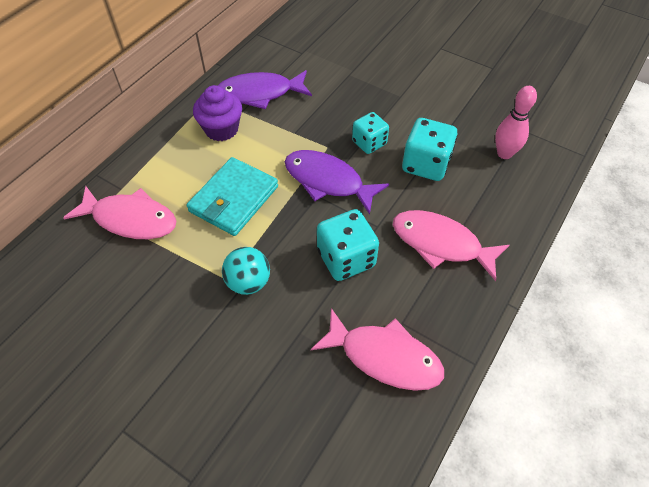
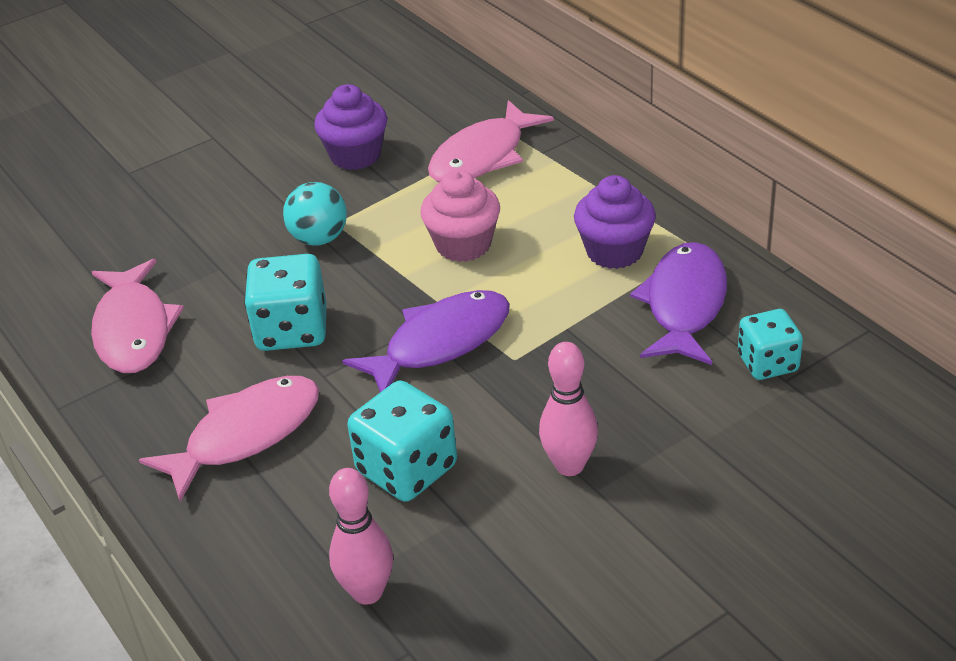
camera: 115 degrees right, 15 degrees down
turquoise wallet [187,157,278,236] -> pink cupcake [420,170,500,262]
pink fish [311,308,444,391] -> pink fish turned 60 degrees counterclockwise [91,259,184,373]
turquoise dice [352,112,389,154] -> turquoise dice moved to [738,309,803,380]
none -> purple cupcake [314,84,387,170]
none -> pink bowling pin [539,342,598,476]

